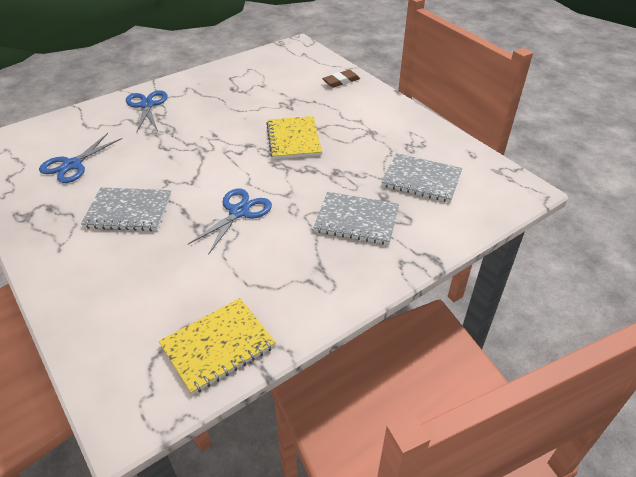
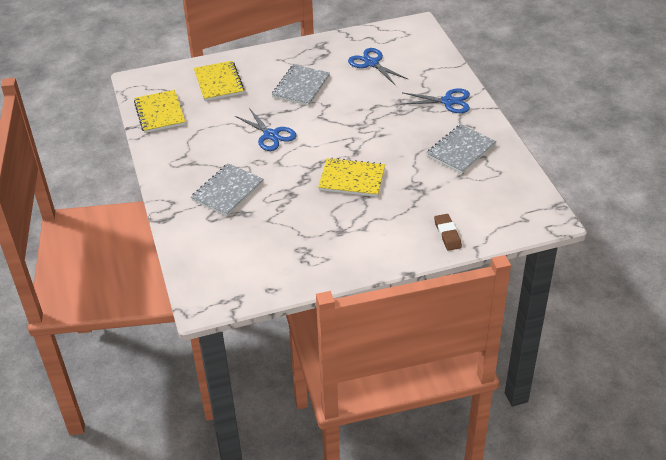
camera: 110 degrees right, 0 degrees up
grey notebook [381,153,462,202] -> grey notebook moved to [427,124,496,173]
none -> yellow notebook [194,61,244,101]

